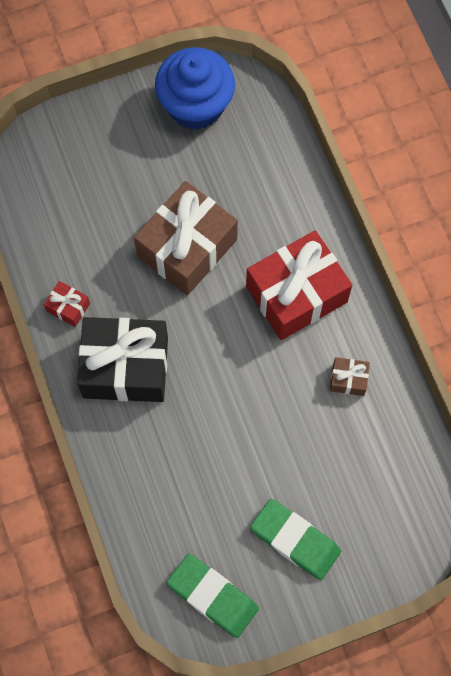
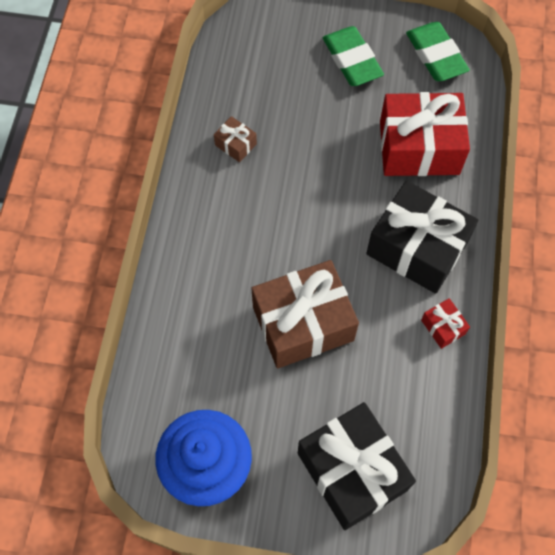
camera: 150 degrees left, 5 degrees down
red gift [246,230,352,340] -> red gift moved to [380,92,470,176]
none -> black gift [298,402,416,530]

